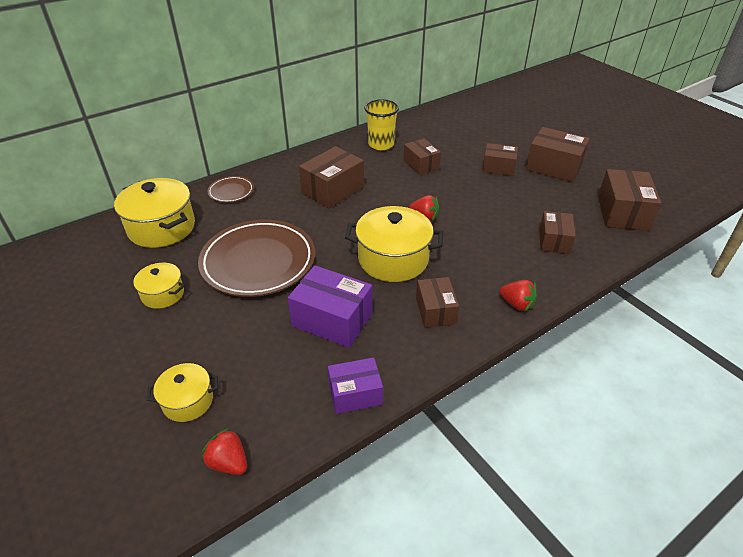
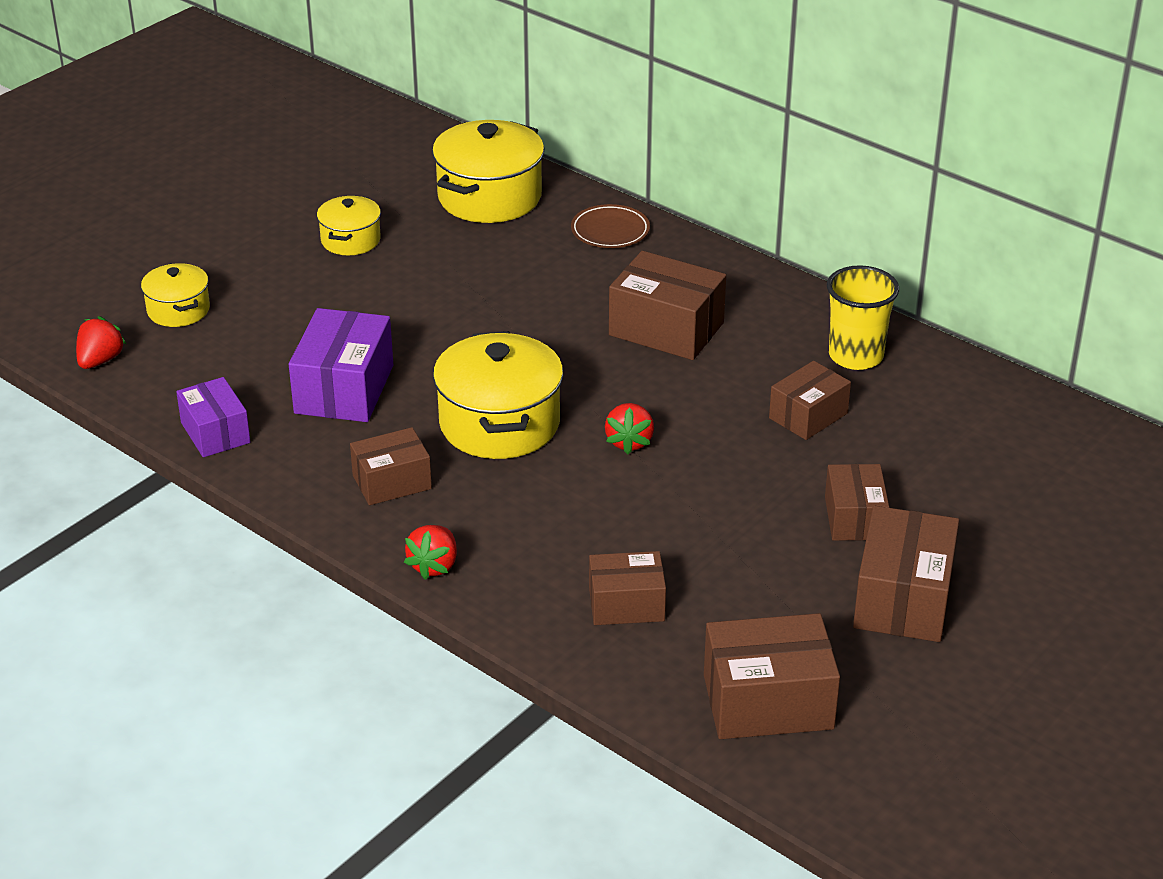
camera: 75 degrees right, 5 degrees down
brown plate [198,220,315,297] -> none

